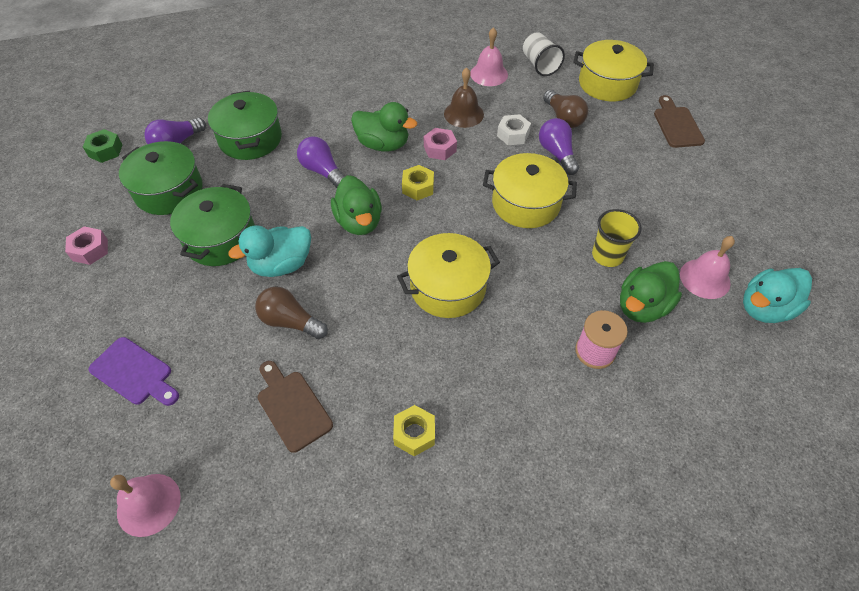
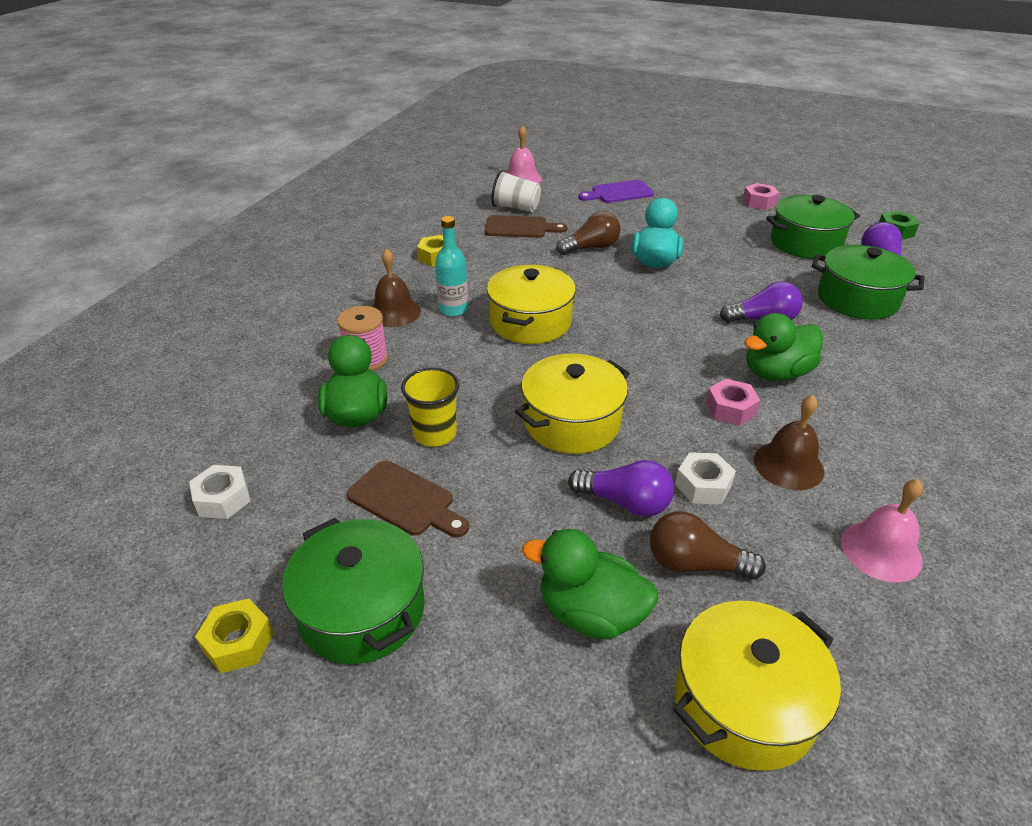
camera: 130 degrees right, 15 degrees down
green pot [170,184,255,266] -> green pot moved to [282,518,424,664]
green duck [331,175,382,235] -> green duck moved to [522,529,659,640]
yellow nut [402,165,434,200] -> yellow nut moved to [195,598,274,673]
white cup [523,32,565,76] -> white cup moved to [491,170,541,212]
brown cutting board [654,95,705,148] -> brown cutting board moved to [346,461,469,537]
pink bell [680,236,735,299] -> none
turquoise duck [743,268,812,323] -> white nut [189,465,251,519]
none -> brown bell [372,249,421,327]
none -> turquoise bottle [435,216,468,316]

